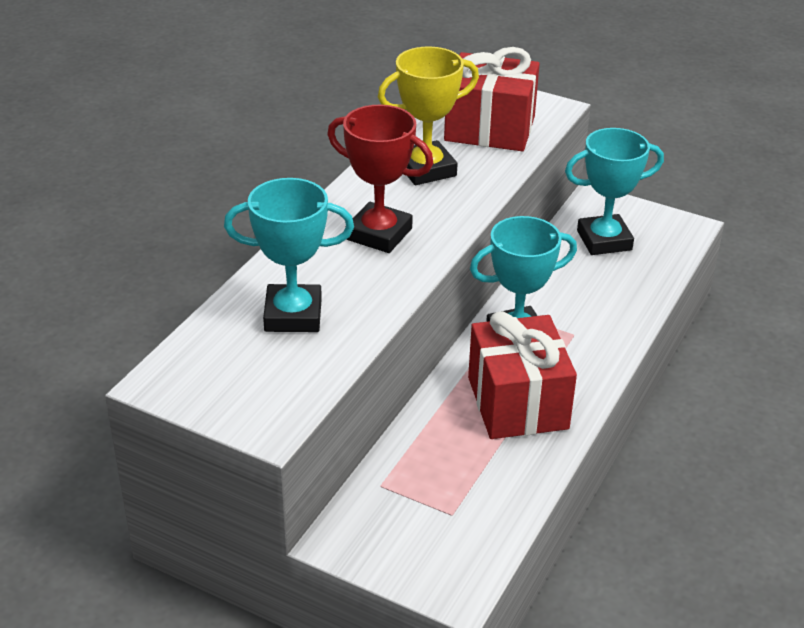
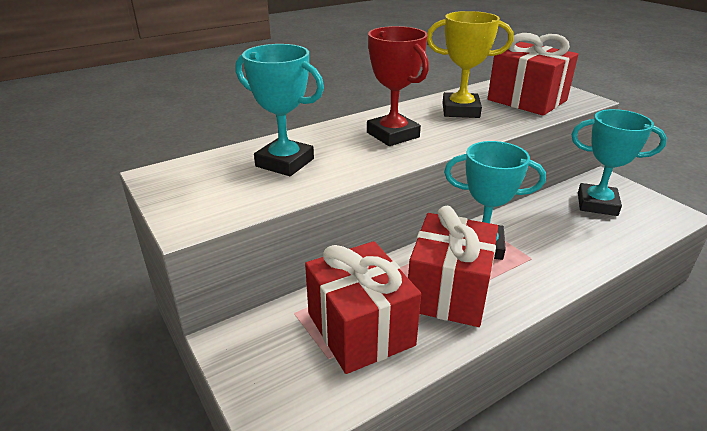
camera: 30 degrees right, 5 degrees down
none -> red gift [305,241,421,374]

